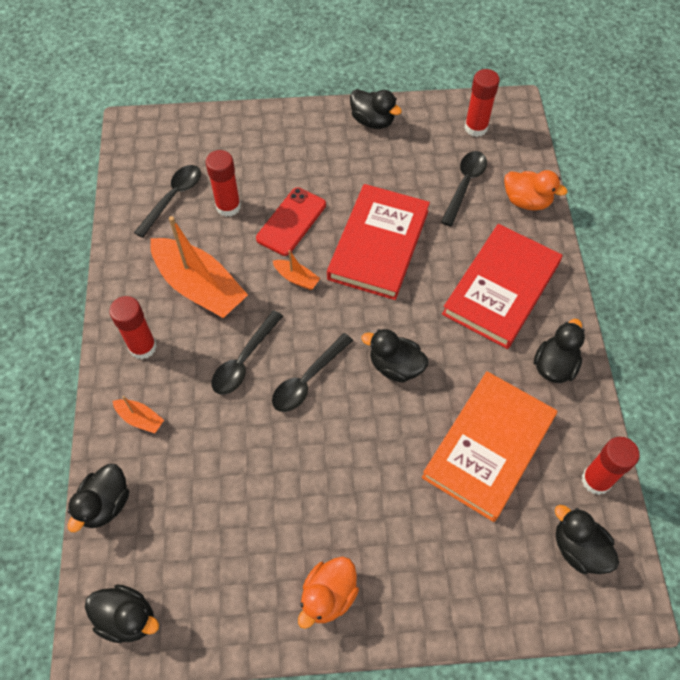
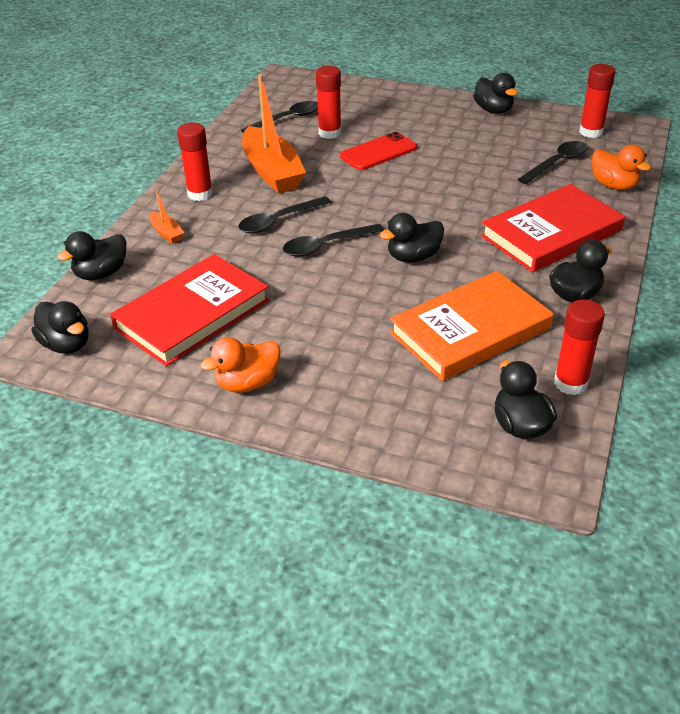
camera: 25 degrees right, 20 degrees down
orange boat [273,250,321,290] -> none
red book [327,184,430,300] -> red book moved to [110,254,269,367]
black duck [361,329,429,383] -> black duck turned 75 degrees counterclockwise [380,213,444,262]

